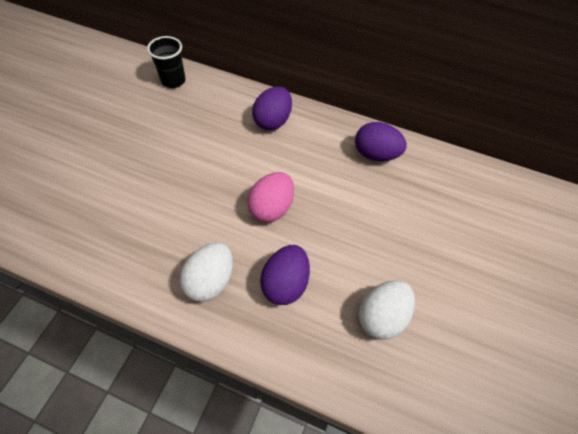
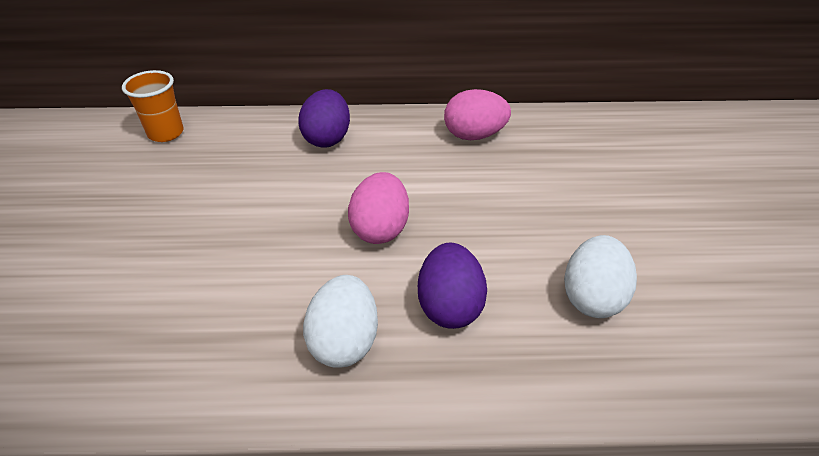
camera: 20 degrees left, 15 degrees down
black cup [147,36,186,88] -> orange cup [122,70,184,142]
purple egg [355,122,407,161] -> pink egg [444,89,511,140]

